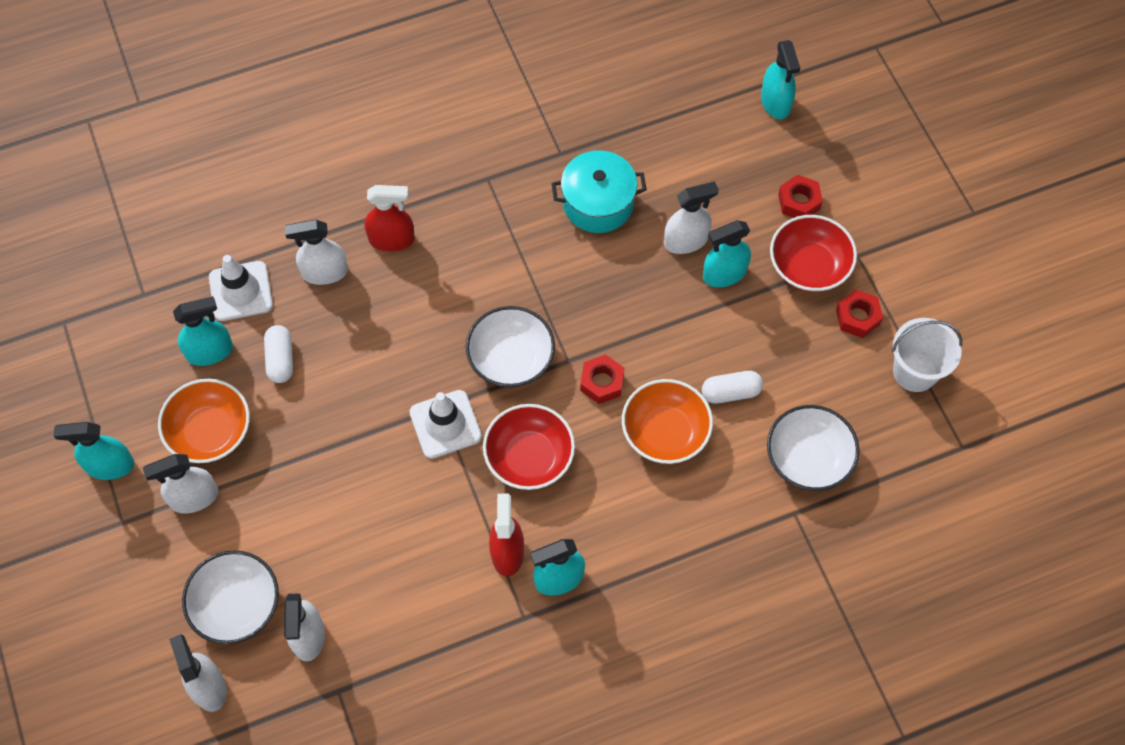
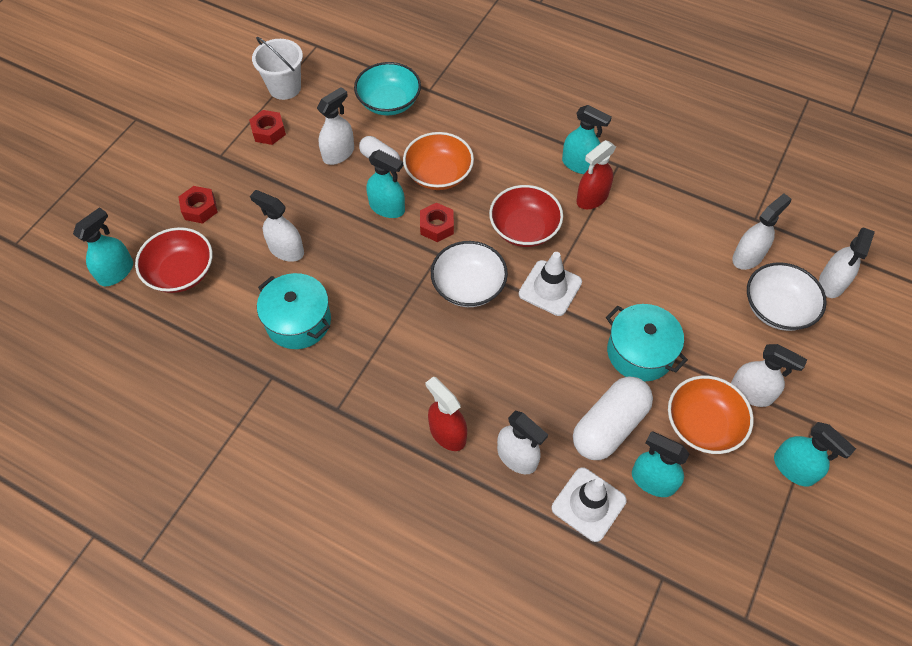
camera: 130 degrees left, 5 degrees down
white capsule [264,325,293,383] -> white capsule [573,376,653,460], size x1.74
turquoise spray bottle [703,220,751,287] -> turquoise spray bottle moved to [366,150,405,218]
white bowl [767,405,859,491] -> turquoise bowl [354,62,421,115]
red bowl [770,215,857,292] -> red bowl moved to [135,227,213,293]
none -> white spray bottle [317,87,354,165]
none -> turquoise pot [606,304,688,382]

